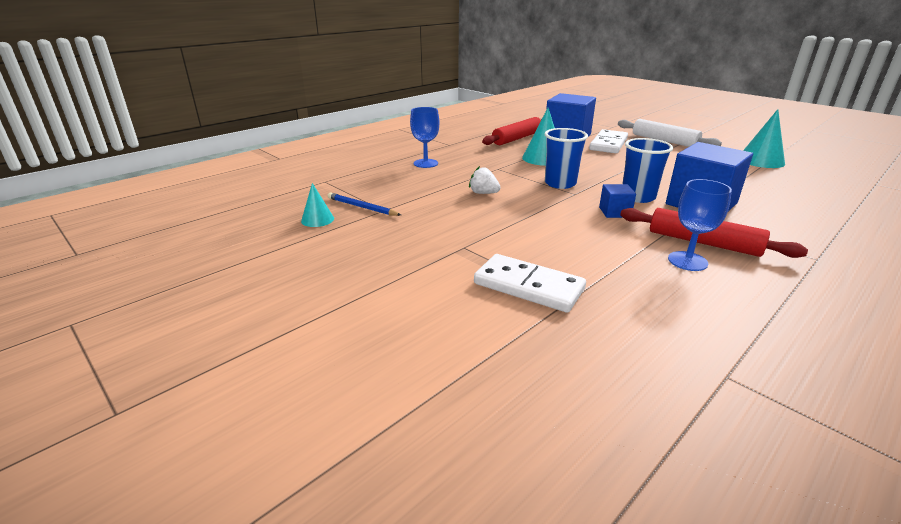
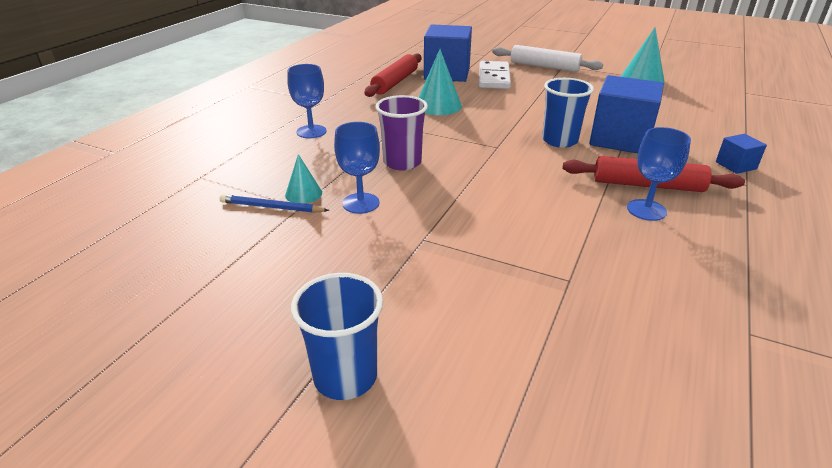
camera: 20 degrees left, 5 degrees up
turquoise cone [301,183,334,227] -> turquoise cone moved to [285,154,322,204]
white strawberry [469,166,501,194] -> purple cup [375,95,428,171]
white domino [474,254,586,313] -> none
blue cup [545,128,588,189] -> blue cup moved to [291,273,383,400]
blue cube [599,184,636,218] -> blue cube moved to [716,134,767,174]
none -> blue goblet [334,122,380,214]

